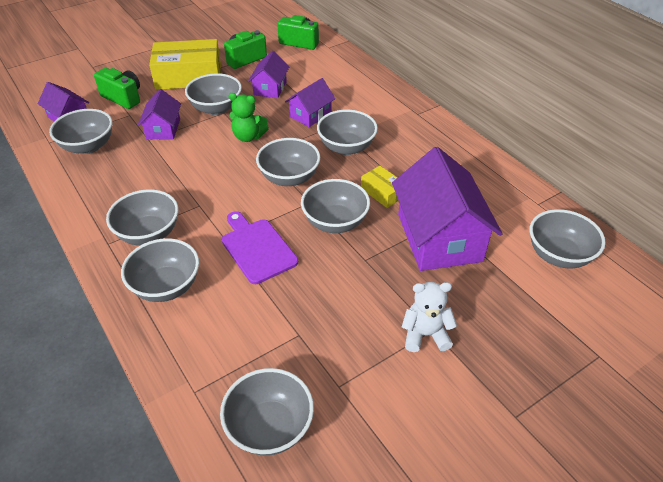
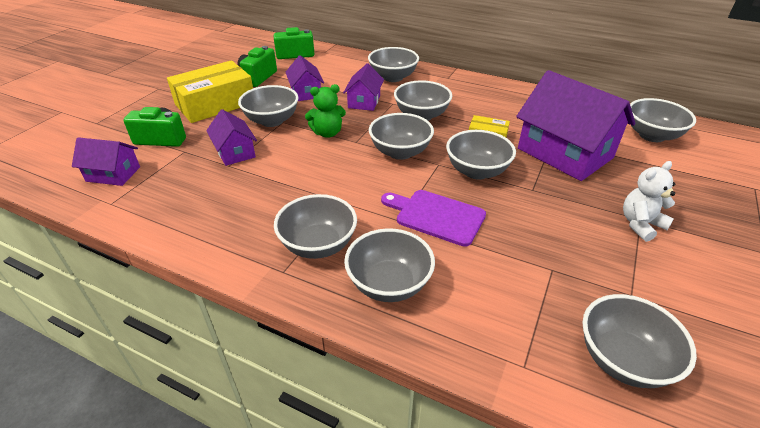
camera: 30 degrees left, 5 degrees down
grey bowl [49,109,112,154] -> grey bowl moved to [368,47,419,82]

